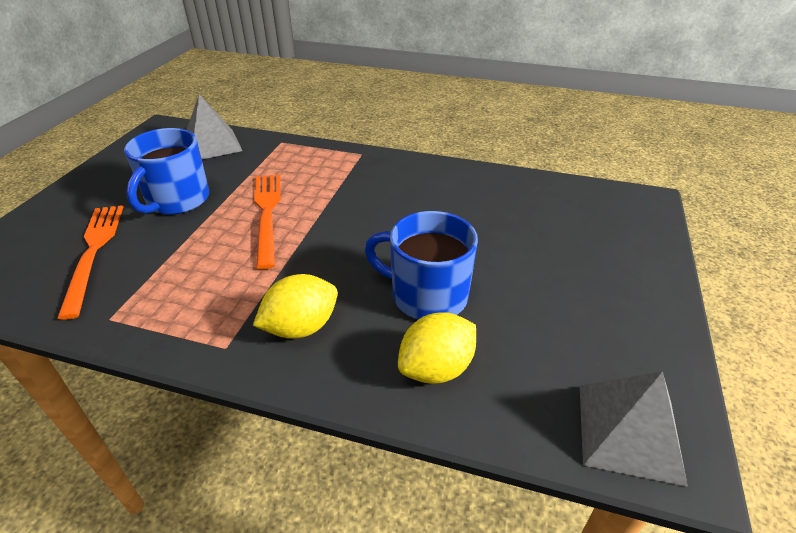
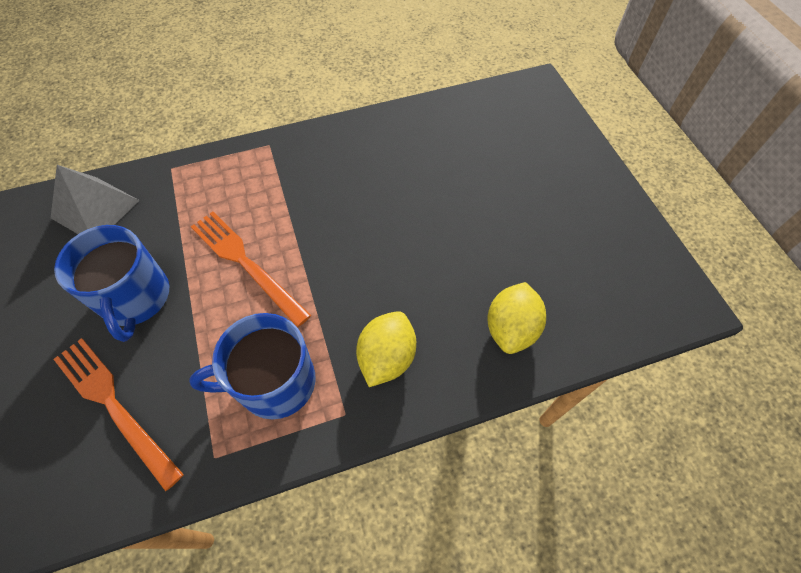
camera: 35 degrees left, 20 degrees up
blue mug [365,211,478,320] -> blue mug moved to [189,313,315,419]
grey pyramid [580,371,688,487] -> none

